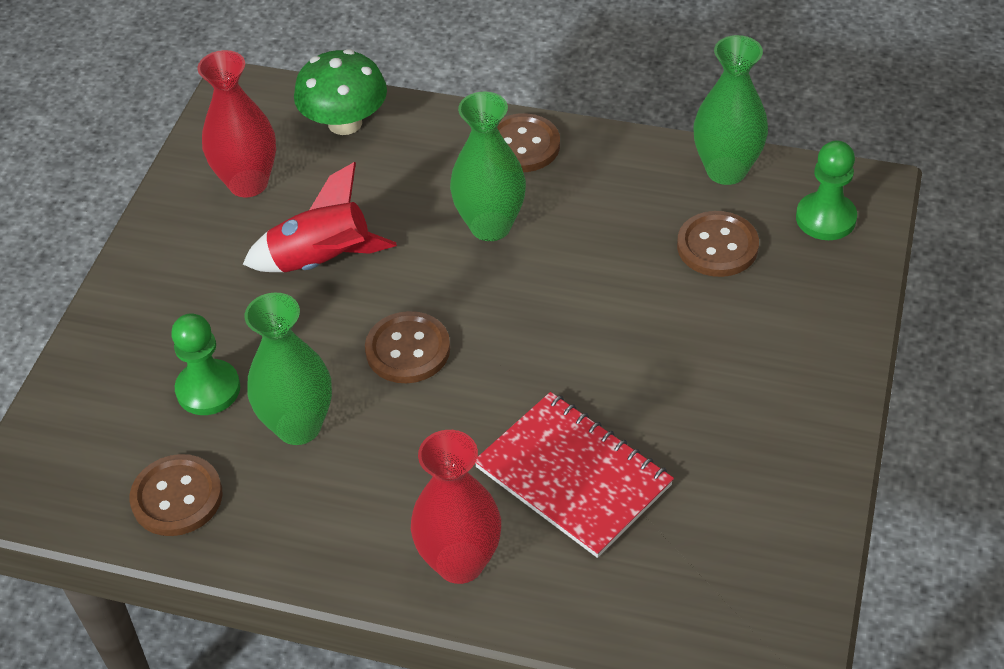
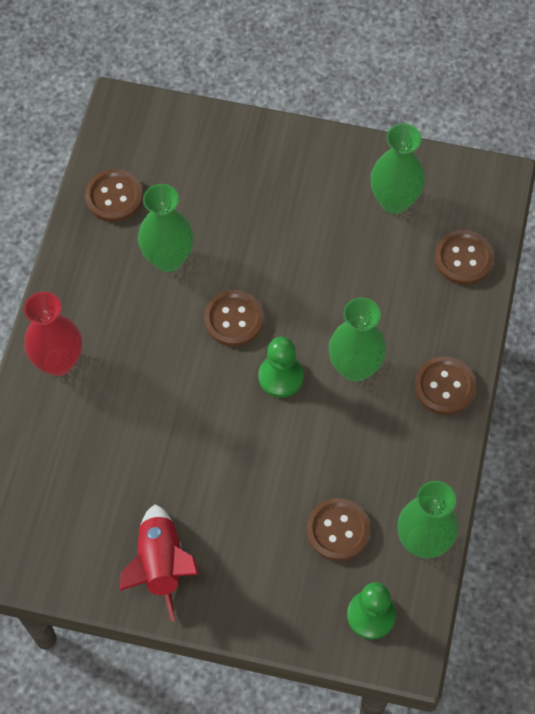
camera: 85 degrees right, 15 degrees up
green pawn [171,313,240,415] -> green pawn moved to [258,337,303,398]
red vase [197,50,276,197] -> green vase [371,123,425,214]
red rocket [243,162,397,272] -> red rocket moved to [120,505,199,621]
green mushroom [294,49,387,135] -> brown button [435,230,494,285]
red notebook [476,392,674,558] -> none

